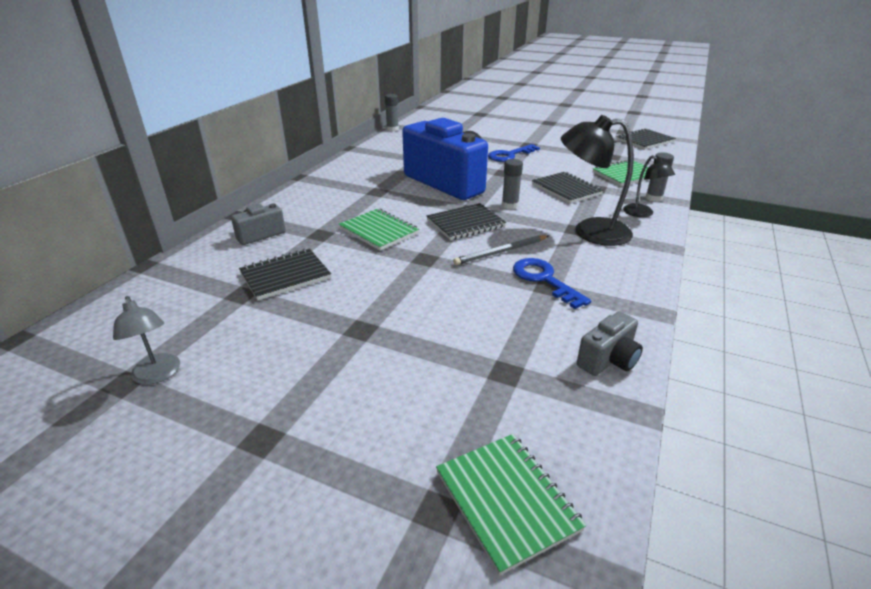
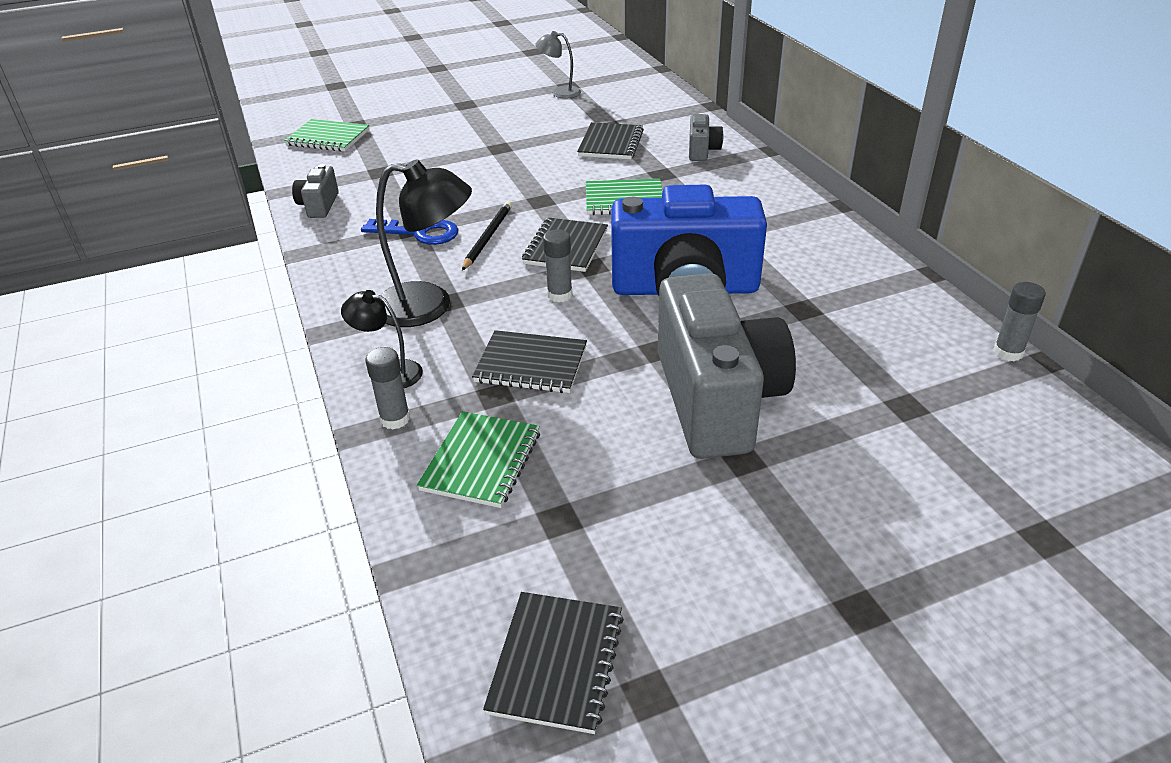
camera: 135 degrees right, 5 degrees up
grey pencil [453,235,548,265] -> black pencil [462,201,512,271]
blue key [488,144,540,162] -> grey camera [658,273,796,459]
black lamp [561,115,634,246] -> black lamp turned 45 degrees clockwise [376,159,472,327]

